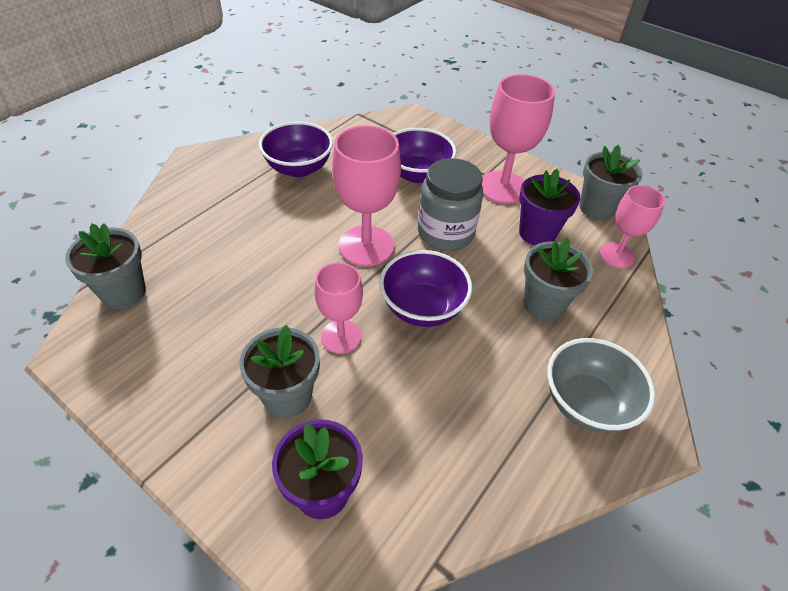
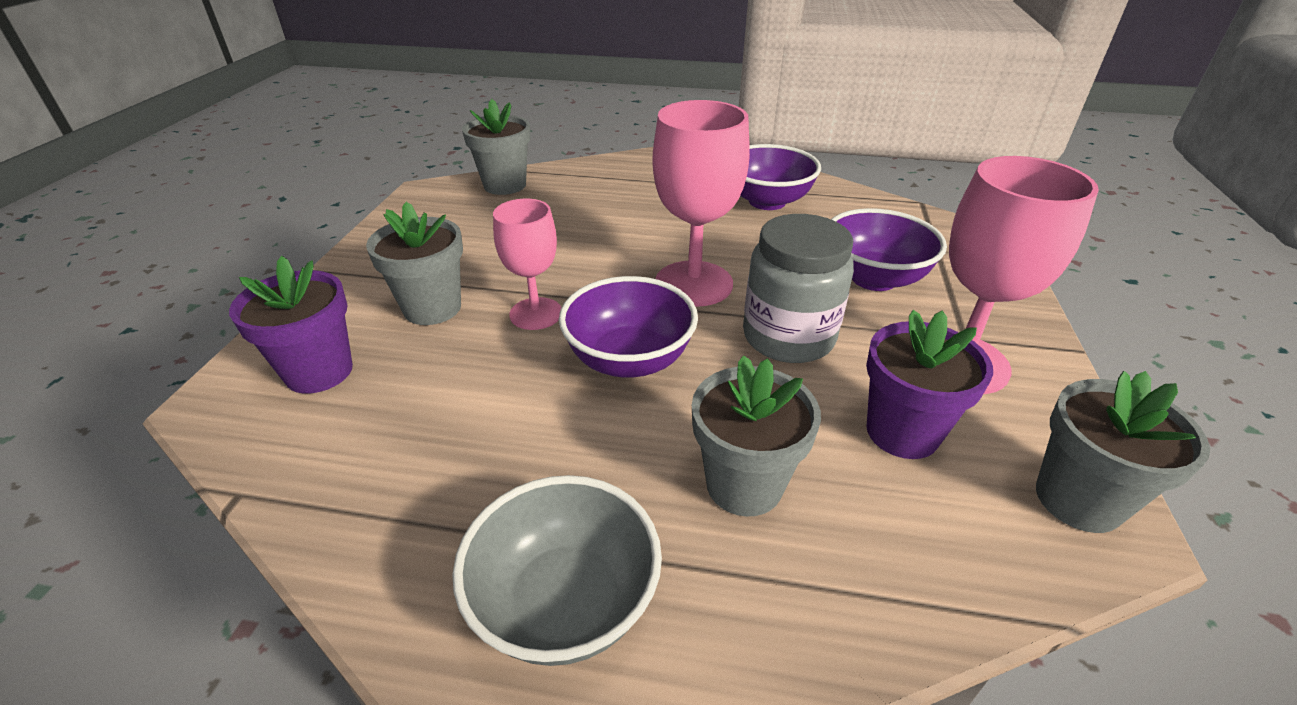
camera: 65 degrees right, 10 degrees down
pink goblet [599,185,666,268] -> none

